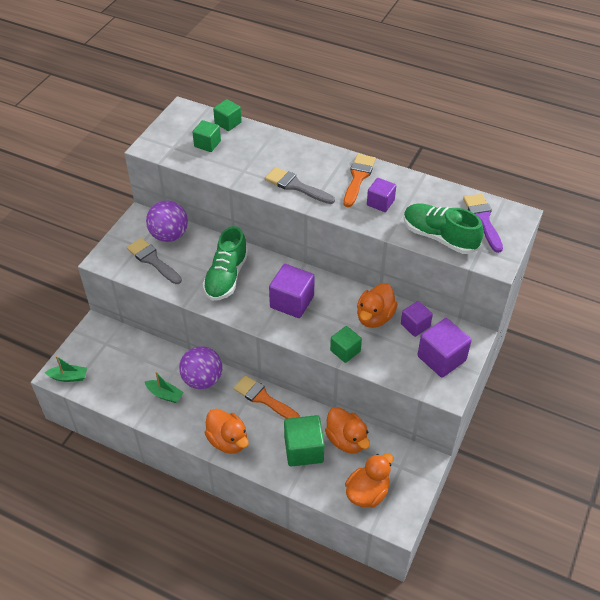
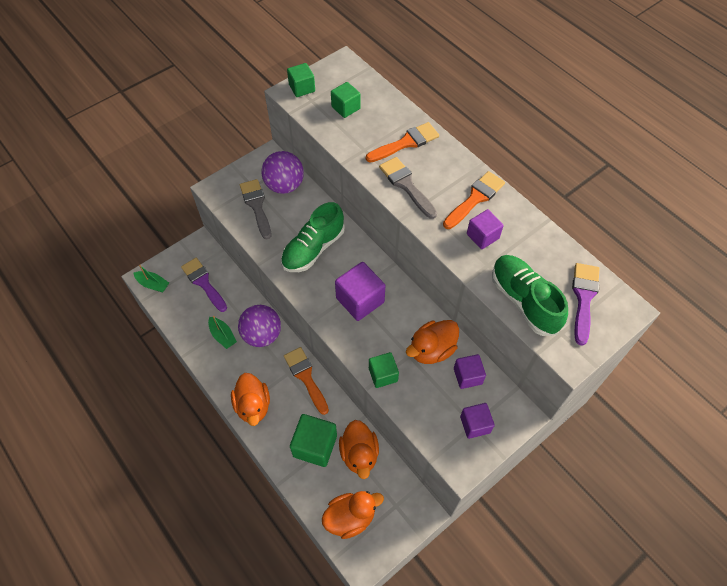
camera: 25 degrees right, 10 degrees up
green cube [213,99,242,131] -> green cube moved to [287,63,315,97]
purple cube [417,318,472,378] -> purple cube [460,403,495,439], size x0.63
none -> purple brush [181,258,227,312]
none -> orange brush [366,122,439,163]

